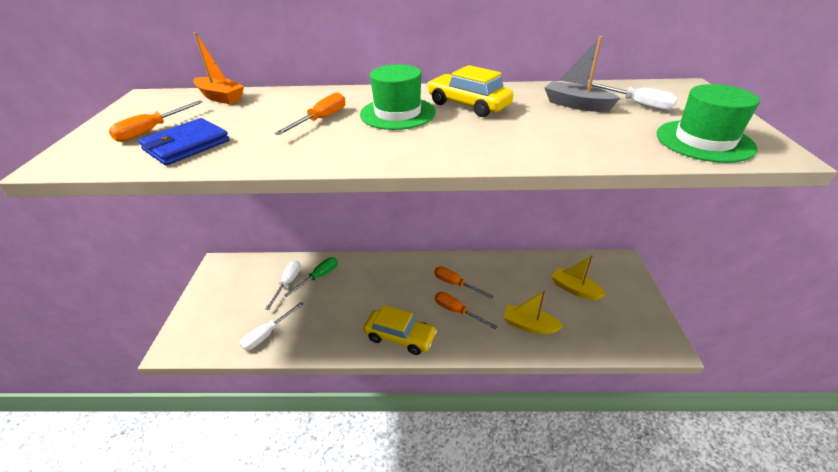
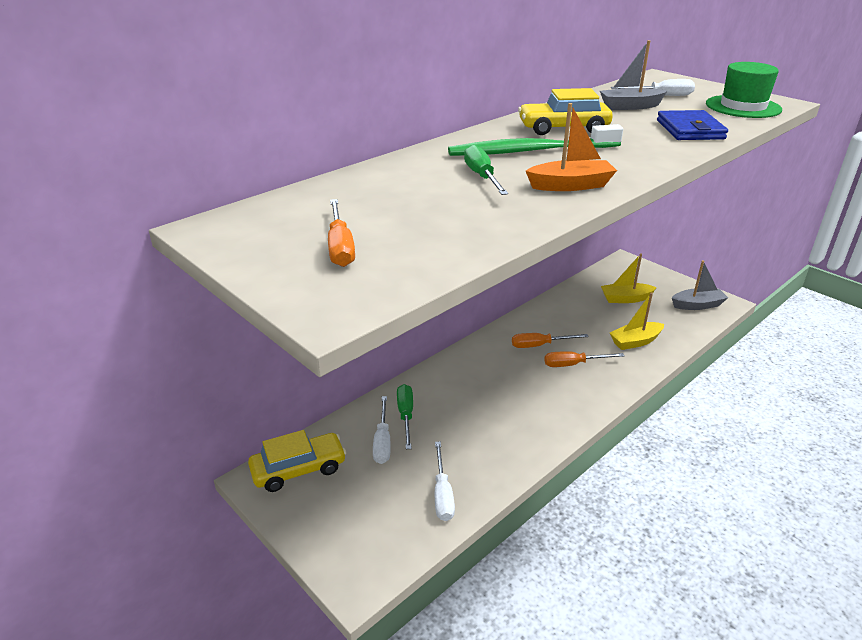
camera: 45 degrees left, 5 degrees down
blue wallet [138,118,230,165] -> blue wallet moved to [657,110,728,140]
orange boat [193,32,244,104] -> orange boat moved to [526,103,617,191]
white screwdriver [265,261,301,310] -> white screwdriver turned 150 degrees counterclockwise [373,396,391,464]
orange screwdriver [275,92,345,135] -> green screwdriver [464,145,508,195]
green hat [360,64,436,130] -> green toothbrush [448,124,623,156]
yellow car [363,305,437,355] -> yellow car moved to [248,430,346,492]
none -> grey boat [672,260,728,310]

